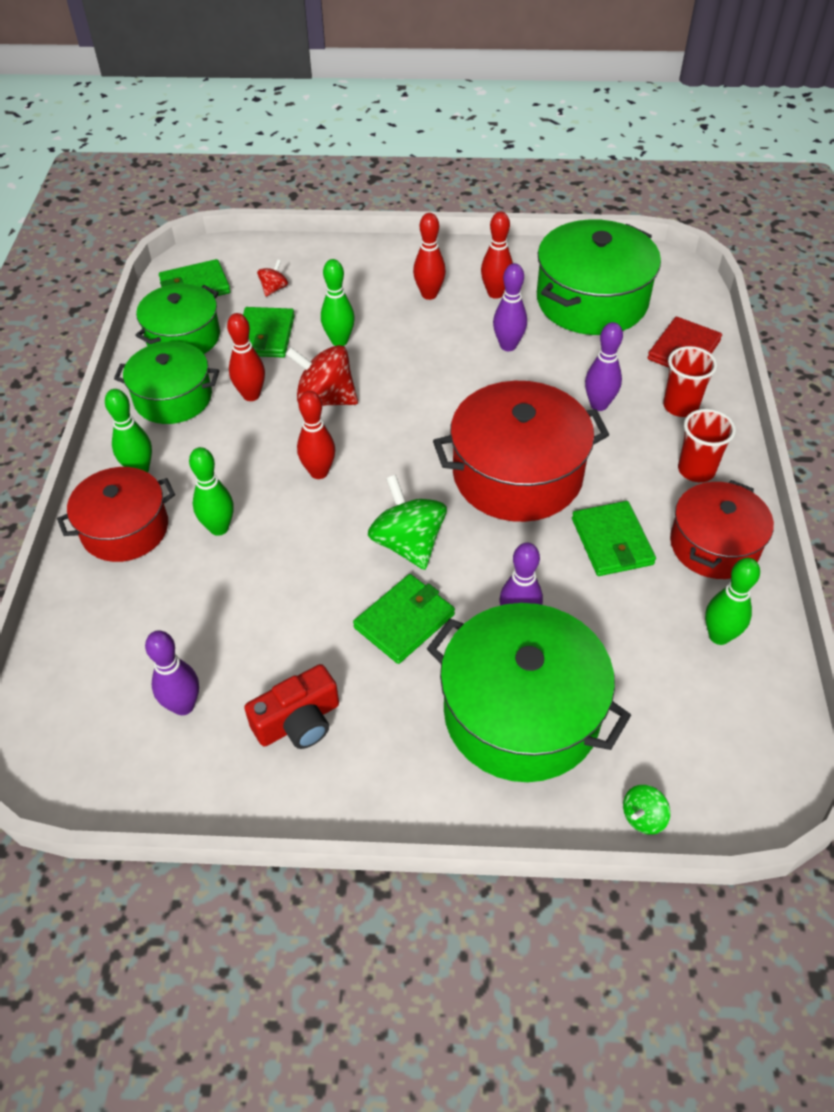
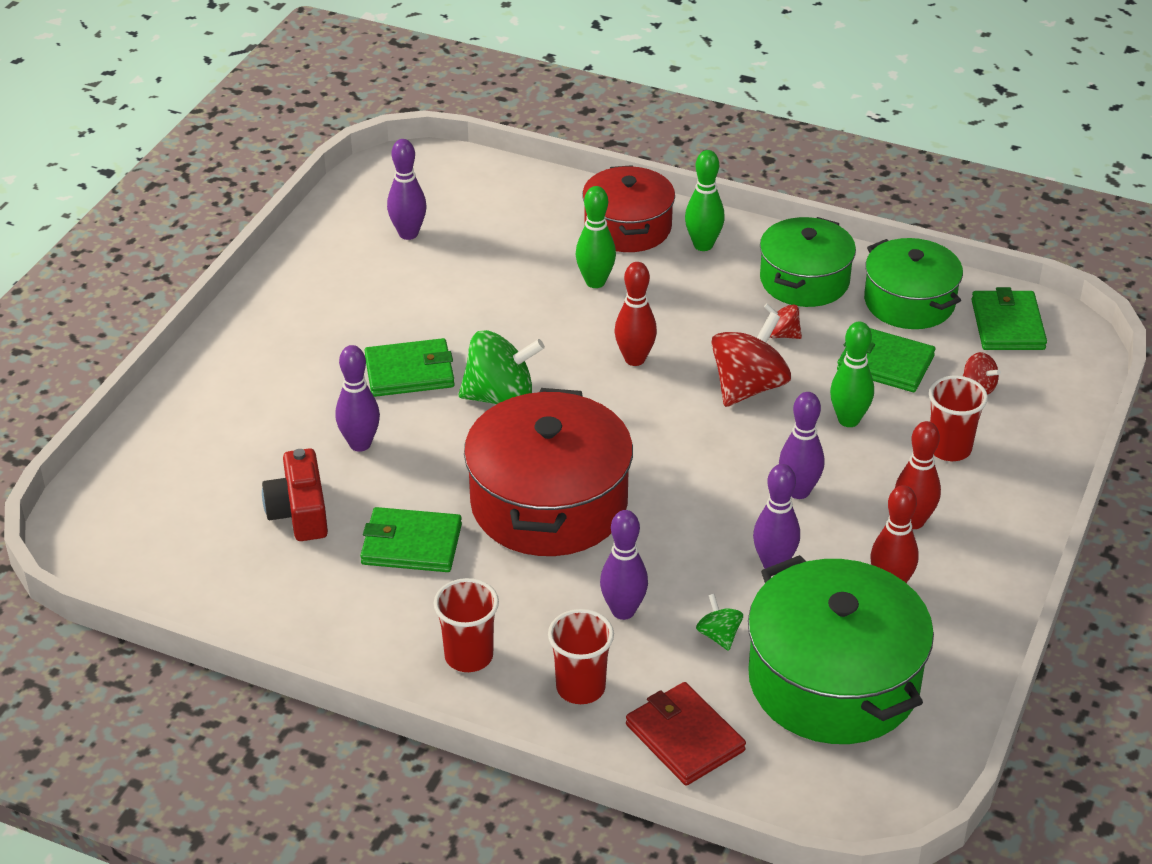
camera: 110 degrees right, 10 degrees down
red bowling pin [227,313,265,401] -> red spinning top [764,303,802,339]
red camera [244,664,339,749] -> red camera moved to [262,448,328,541]
green wallet [353,574,455,664] -> green wallet turned 75 degrees counterclockwise [364,338,455,397]
green pot [427,603,631,782] -> none
green spinning top [623,785,670,835] -> green spinning top moved to [696,594,743,651]
red pot [670,480,774,579] -> none
green bowling pin [705,558,760,645] -> none
none -> purple bowling pin [779,392,824,499]
none -> red cup [929,376,988,461]

